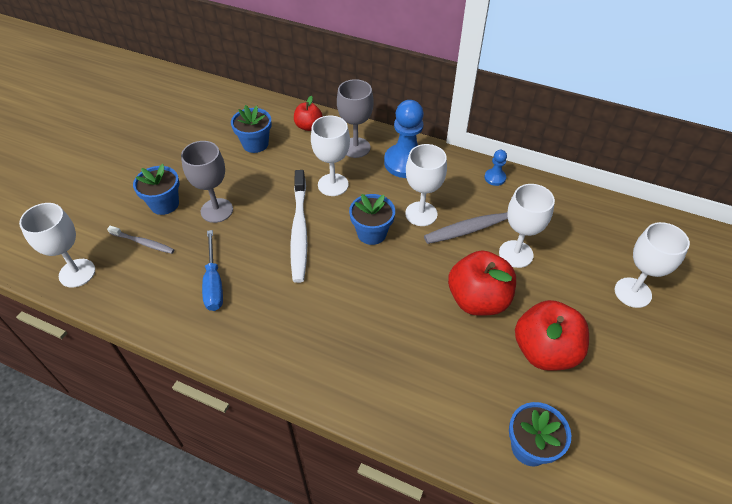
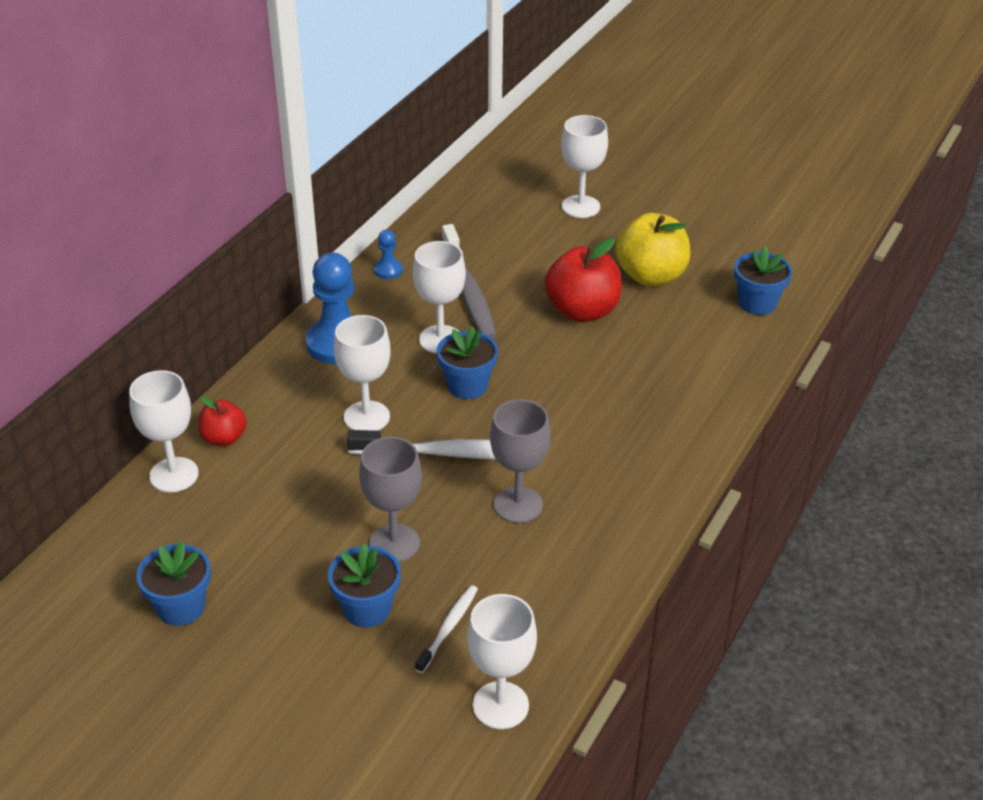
camera: 85 degrees left, 10 degrees down
grey toothbrush [107,226,175,254] -> white toothbrush [415,585,478,673]
blue screwdriver [202,230,223,311] -> none
blue flower pot [231,105,272,153] -> blue flower pot moved to [136,541,211,626]
grey goblet [337,79,374,158] -> grey goblet moved to [490,399,551,523]
white goblet [499,184,555,268] -> white goblet moved to [129,370,199,492]
red apple [515,300,589,371] -> yellow apple [615,213,690,286]

